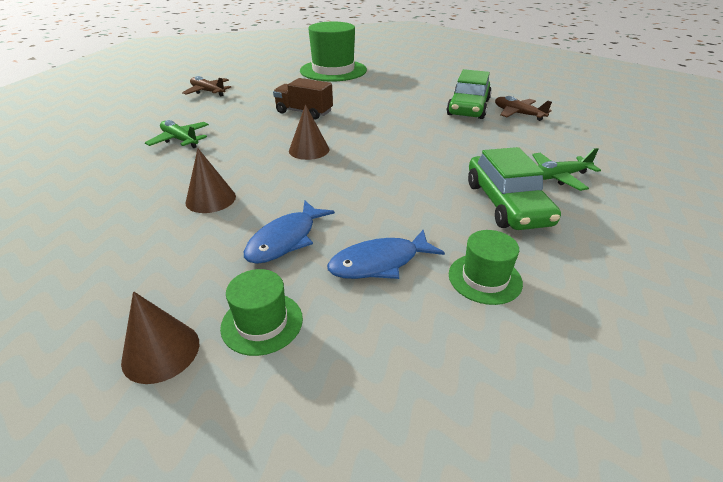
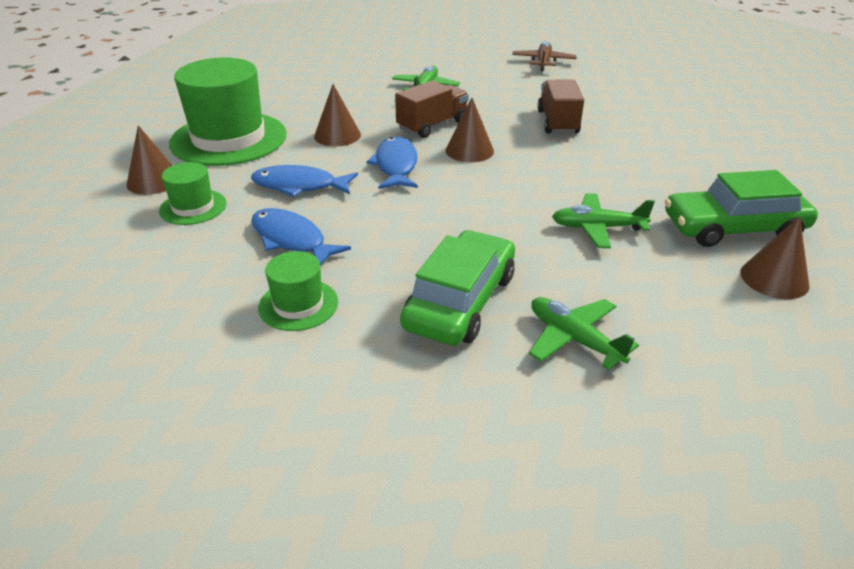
camera: 65 degrees right, 0 degrees up
green hat [300,21,367,82] -> green hat moved to [169,57,287,166]
green car [468,147,561,230] -> green car turned 150 degrees clockwise [400,230,515,346]
brown plane [495,96,552,121] -> brown cone [740,216,809,299]
none -> blue fish [367,136,418,189]
none -> brown truck [395,80,469,138]
none -> green plane [552,193,655,248]

